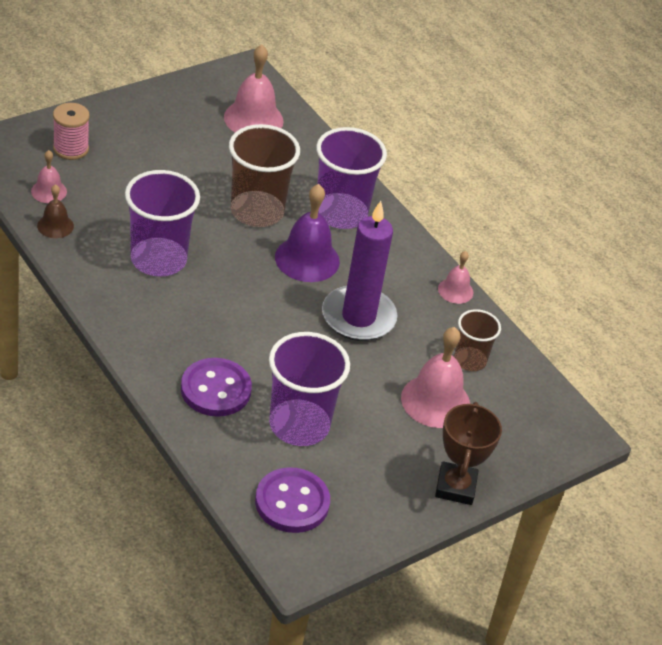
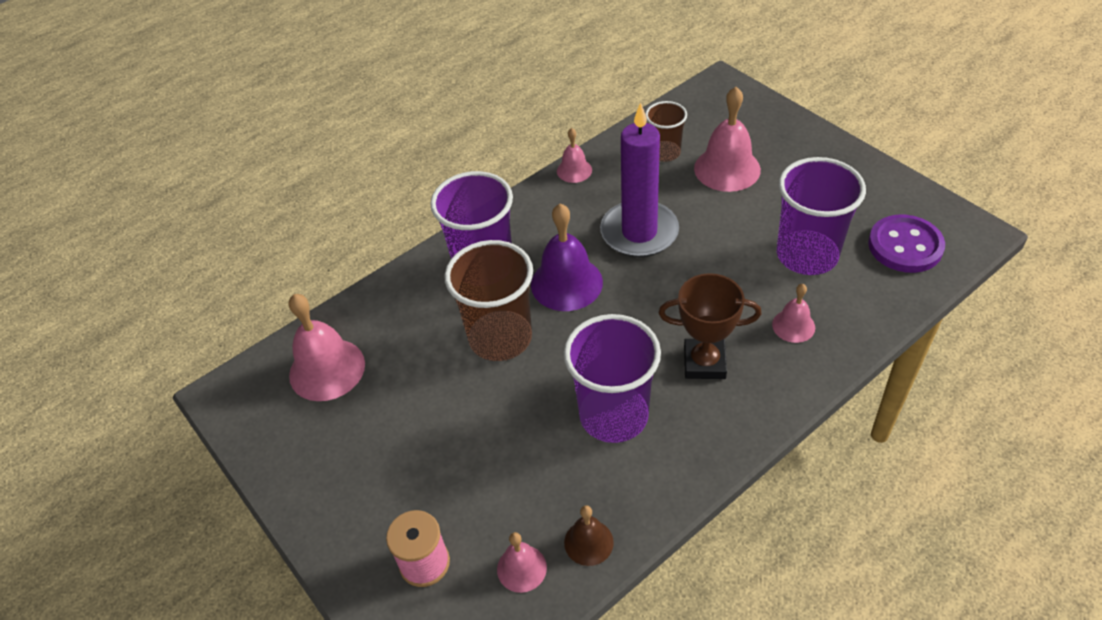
camera: 85 degrees left, 5 degrees up
purple button [181,358,252,417] -> pink bell [772,284,815,343]
brown trophy [435,402,502,505] -> brown trophy moved to [659,273,762,379]

